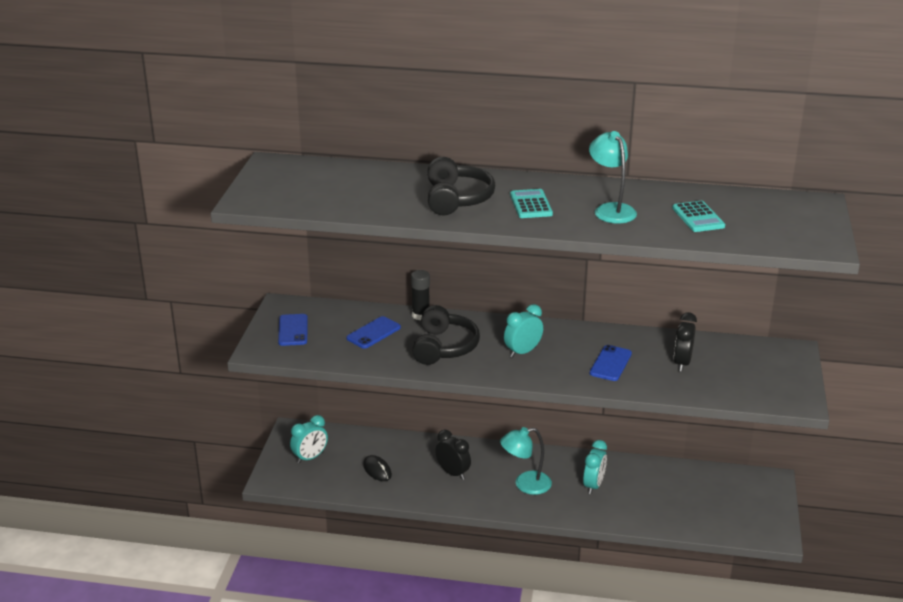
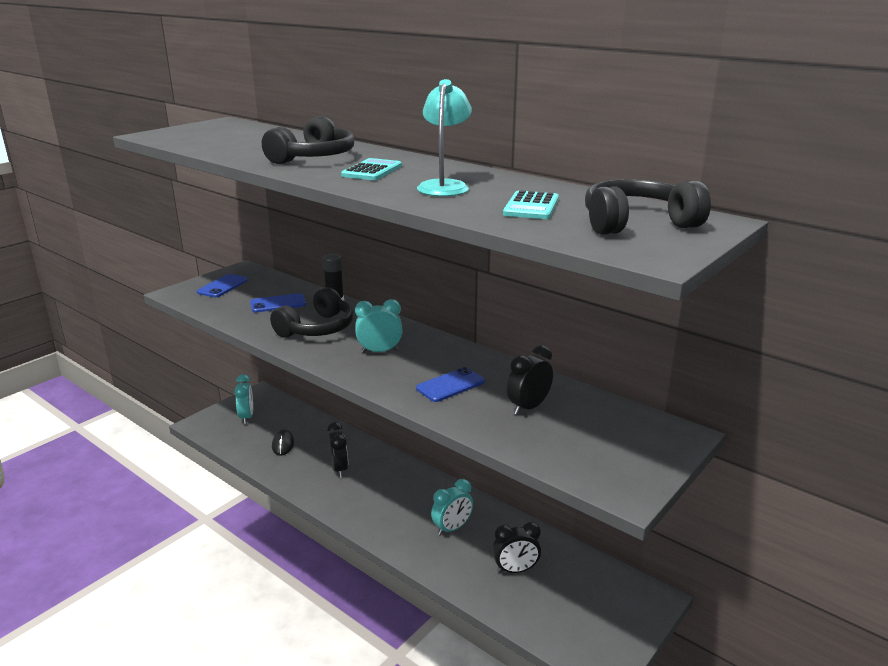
camera: 30 degrees right, 5 degrees down
turquoise clock [290,415,328,464] -> turquoise clock turned 90 degrees counterclockwise [234,374,253,424]
turquoise lamp [500,427,552,495] -> none
none -> black clock [492,522,541,573]
none -> black headphones [585,179,711,235]

